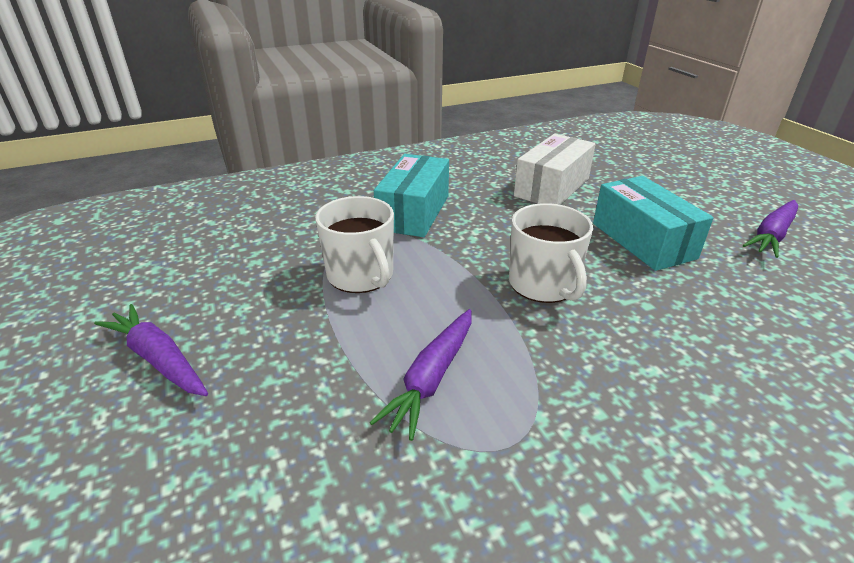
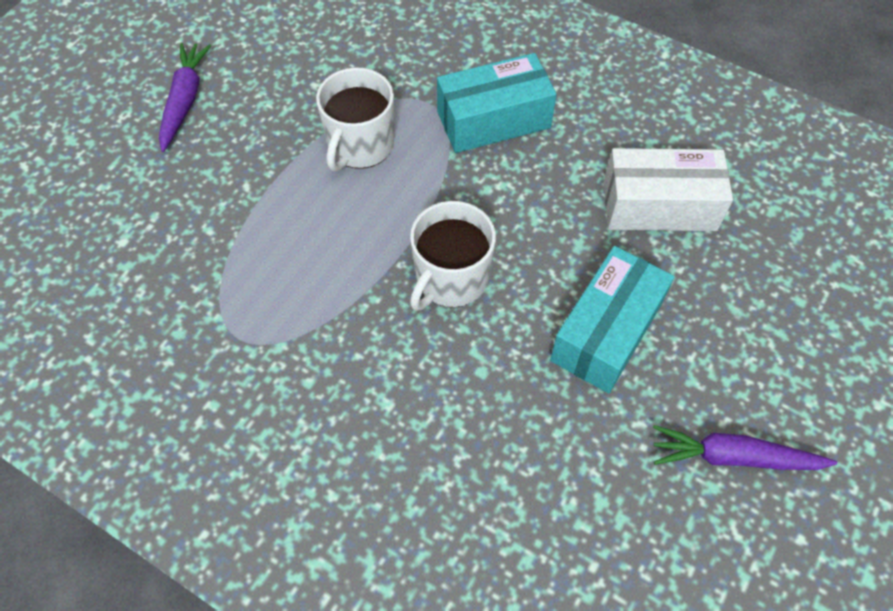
camera: 55 degrees right, 25 degrees up
purple carrot [370,309,472,441] -> none

